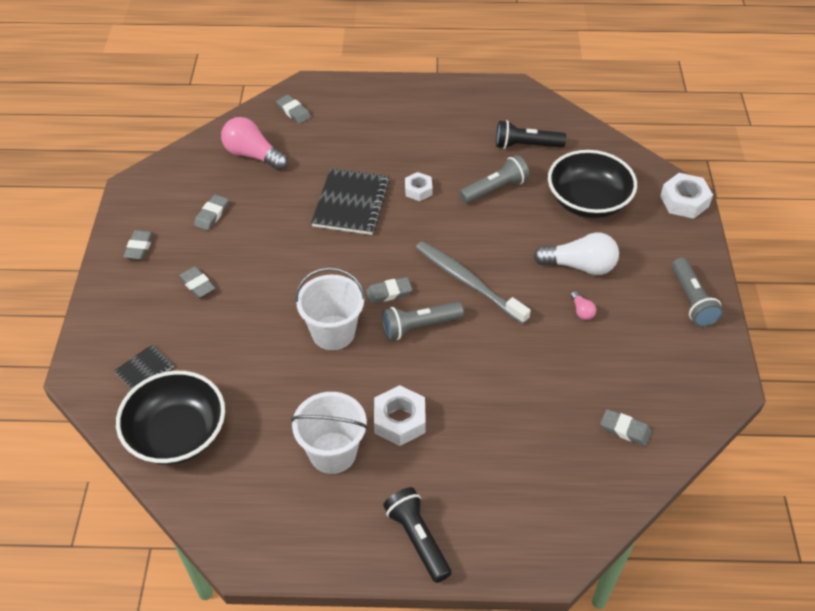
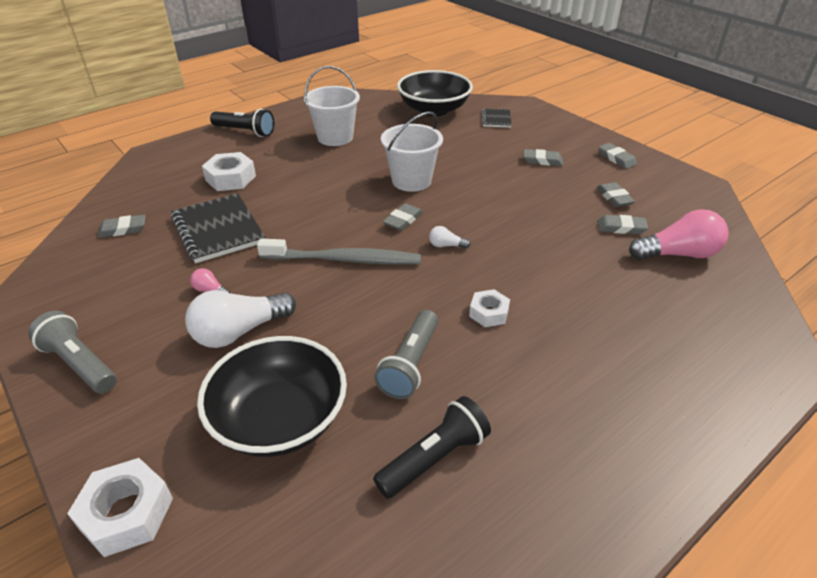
camera: 140 degrees right, 10 degrees down
grey eraser [276,95,311,124] -> grey eraser moved to [597,215,648,234]
black notebook [311,168,390,235] -> black notebook moved to [171,193,266,263]
white nut [374,385,426,446] -> white nut moved to [202,152,256,191]
grey flashlight [382,302,464,340] -> none
none -> white light bulb [429,226,471,249]

